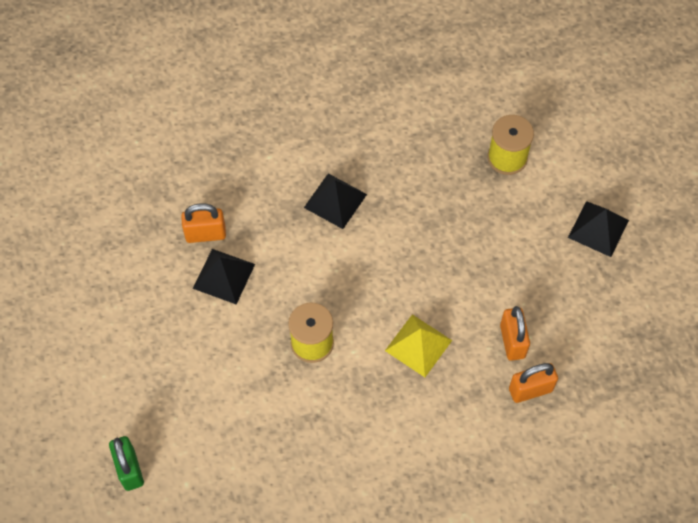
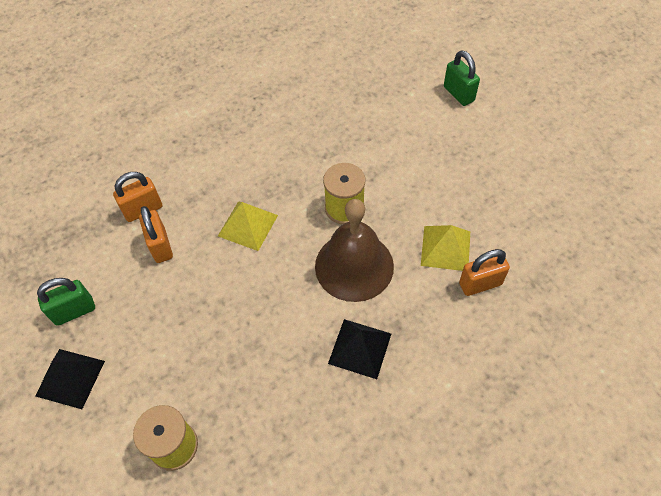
camera: 170 degrees right, 5 degrees down
black pyramid [193,249,255,304] -> yellow pyramid [421,225,470,271]
none -> green padlock [37,278,95,326]
none -> brown bell [315,199,394,302]

